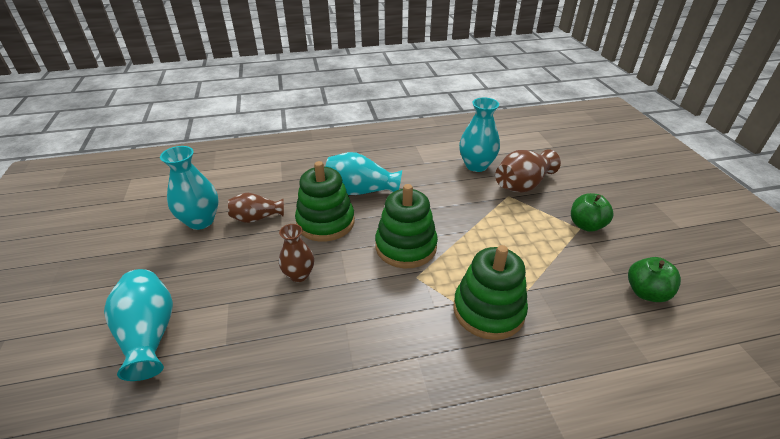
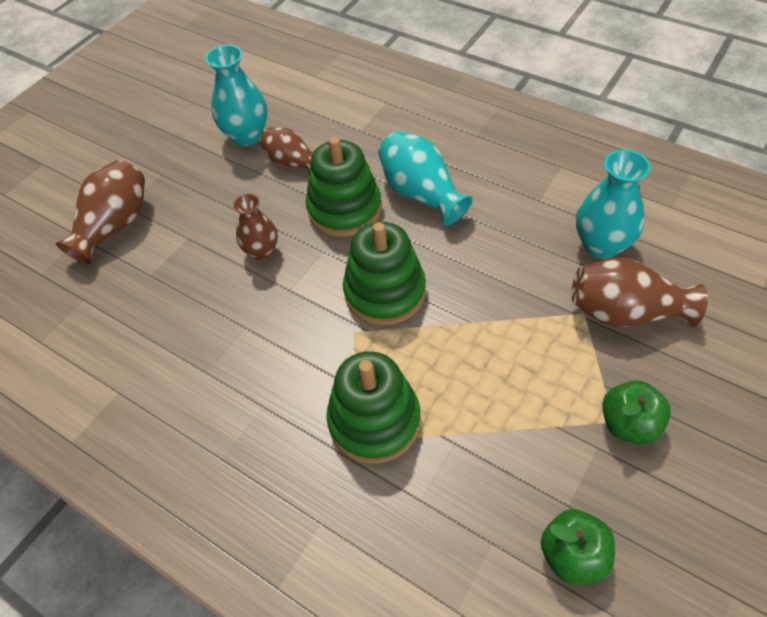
camera: 50 degrees right, 15 degrees up
turquoise vase [104,269,173,381] -> brown vase [56,160,145,265]

